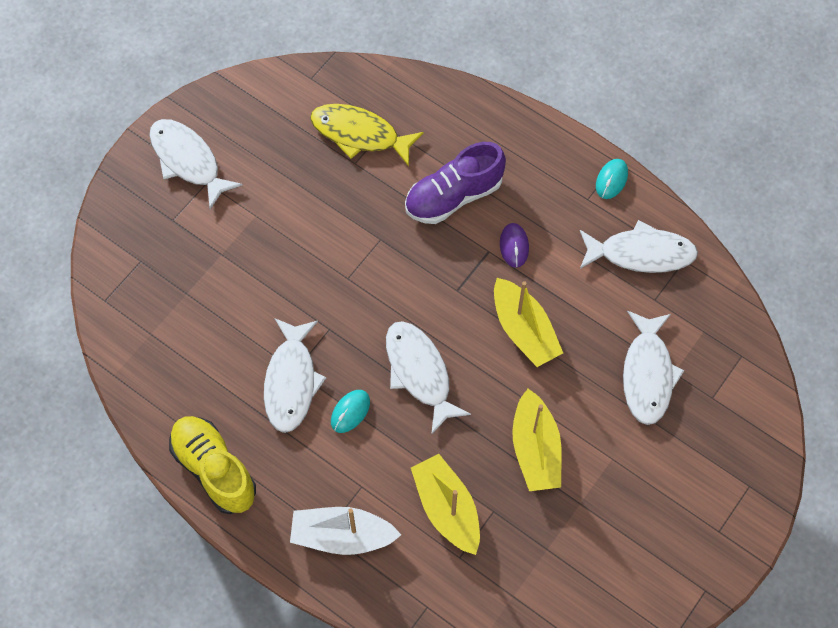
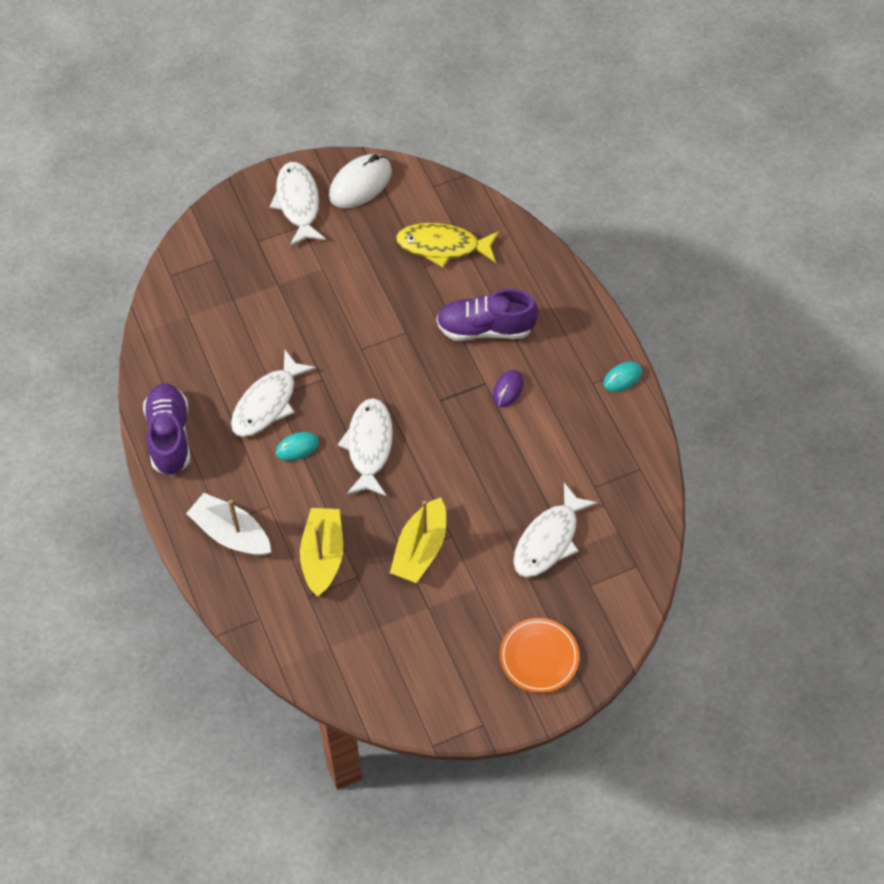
camera: 30 degrees right, 5 degrees down
yellow shoe [169,416,256,514] -> purple shoe [143,383,190,476]
yellow fish [310,104,424,166] -> yellow fish turned 45 degrees counterclockwise [396,223,499,268]
yellow boat [494,278,563,367] -> none
white fish [580,220,698,273] -> none
none -> white mouse [329,154,392,208]
none -> orange plate [500,618,580,693]

